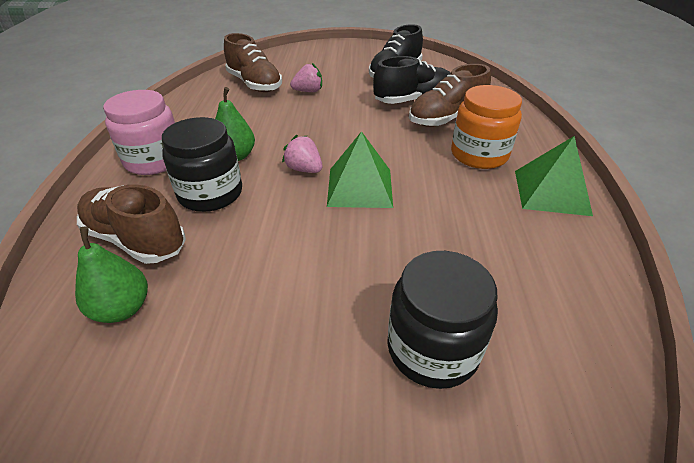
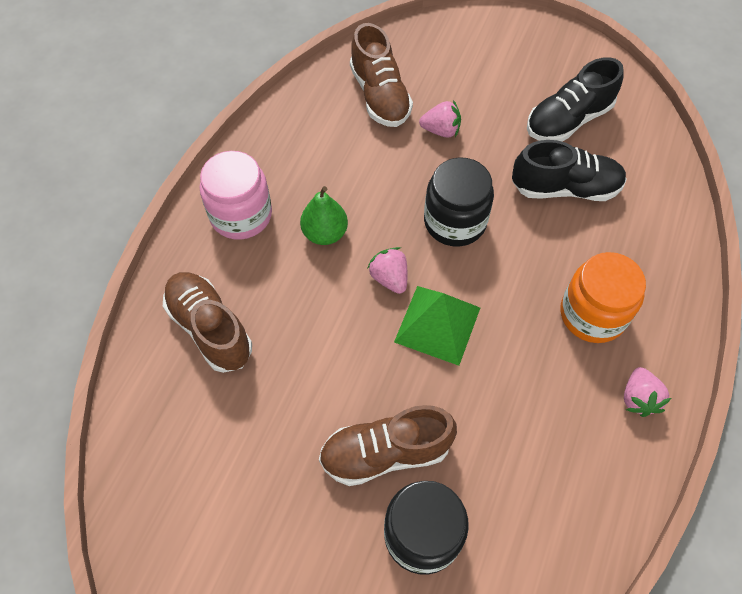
camera: 20 degrees right, 20 degrees up
green pear [75,227,148,323] -> none
black jar [162,117,242,212] -> black jar moved to [424,157,494,247]
brown shoe [409,64,491,127] -> brown shoe moved to [319,405,457,486]
green pyramid [515,136,593,216] -> pink strawberry [624,367,671,417]

